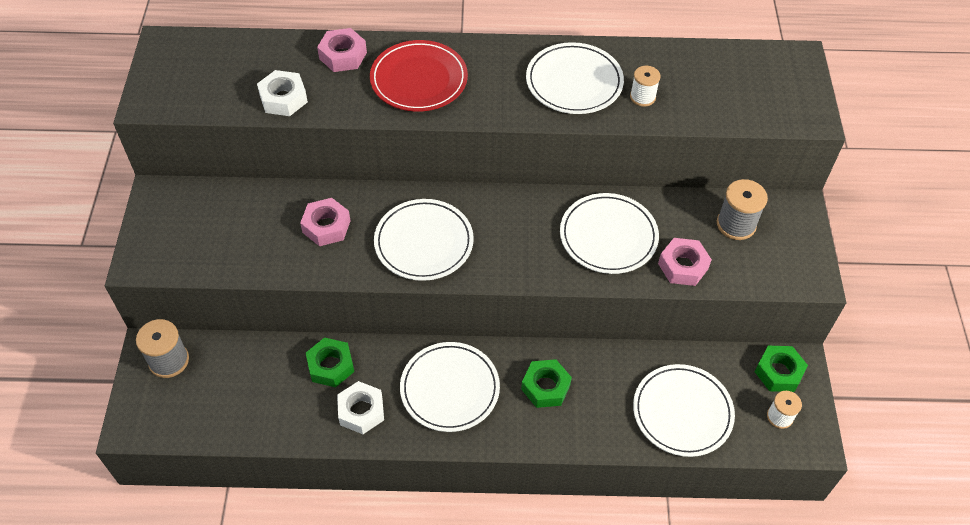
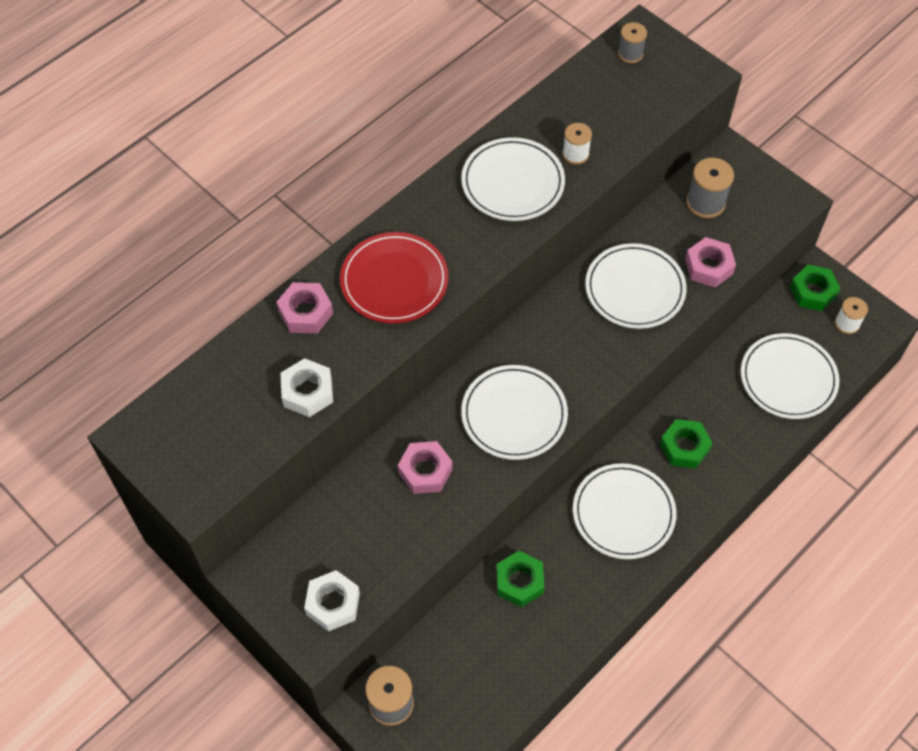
camera: 45 degrees left, 5 degrees up
white nut [337,381,384,434] -> white nut moved to [304,570,360,632]
none -> grey spool [618,22,647,63]

